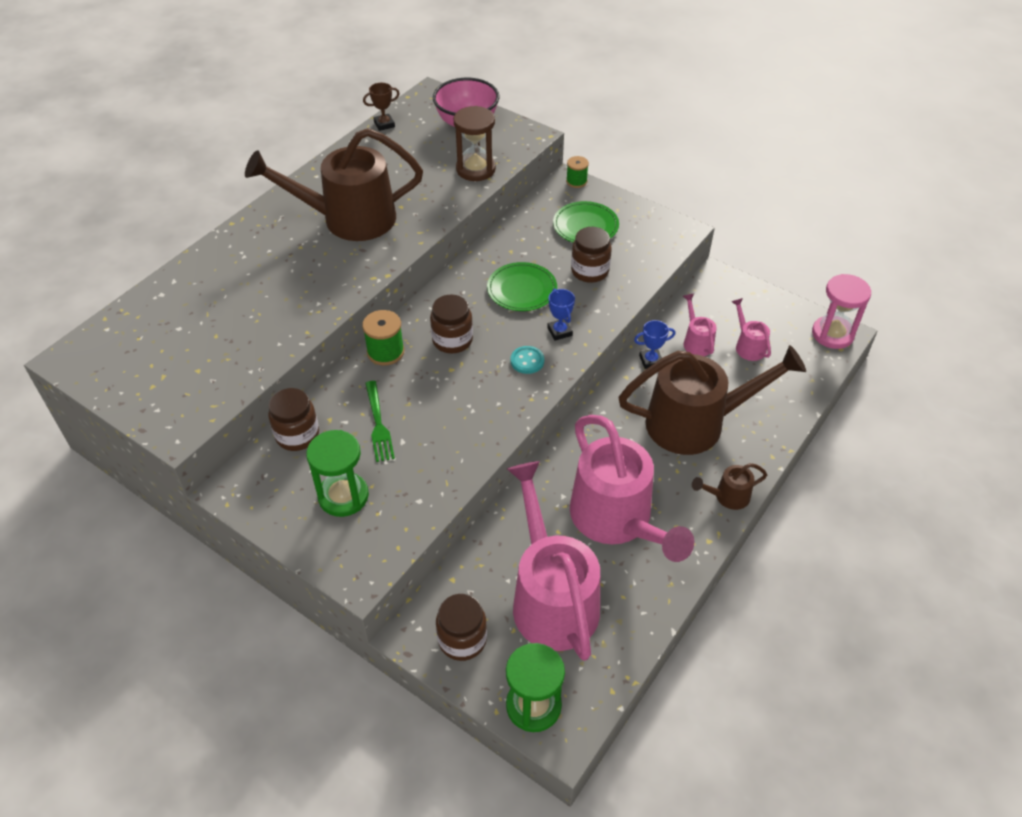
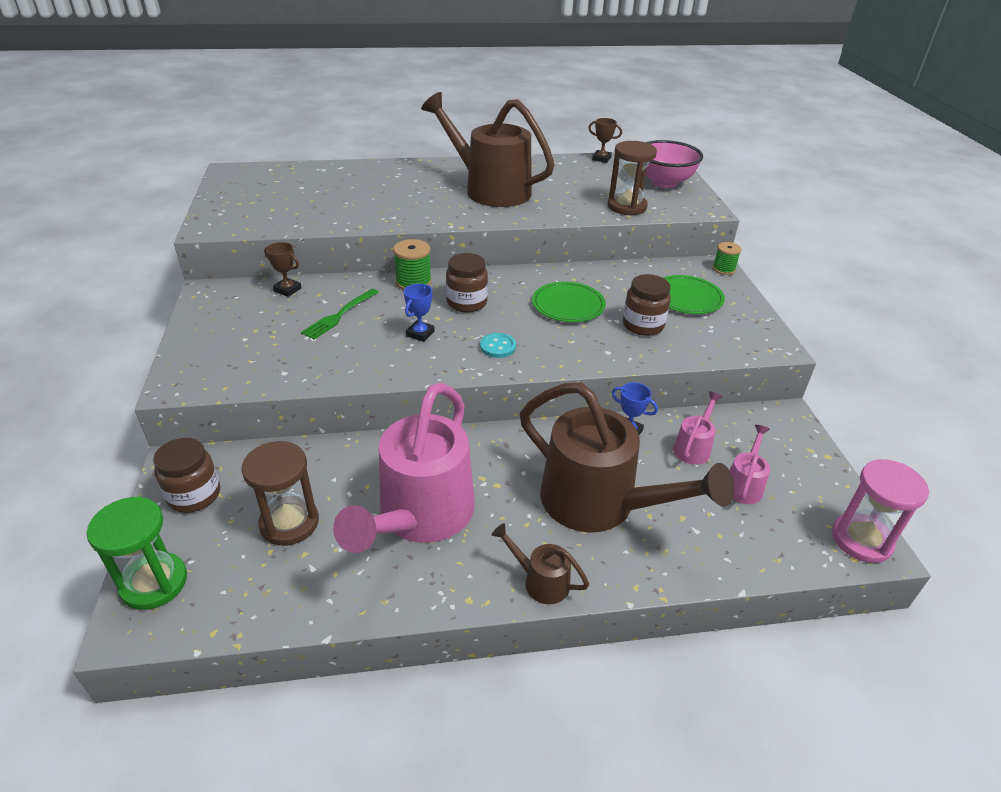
camera: 45 degrees right, 10 degrees down
brown jar [268,388,319,451] -> brown trophy [264,242,301,297]
green hourglass [306,430,369,517] -> none
pink watering can [507,461,600,661] -> brown hourglass [241,441,319,546]
blue trophy [547,289,575,341] -> blue trophy moved to [404,284,435,342]

